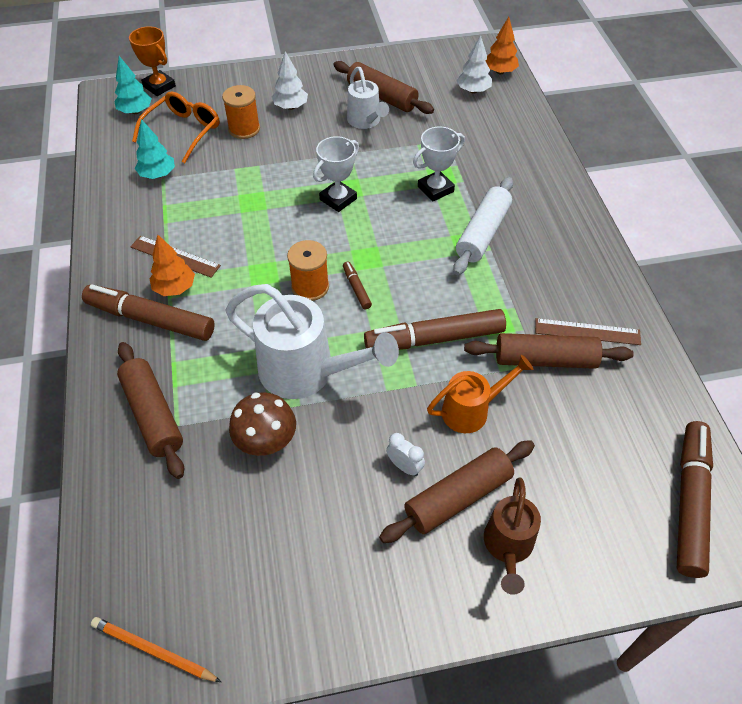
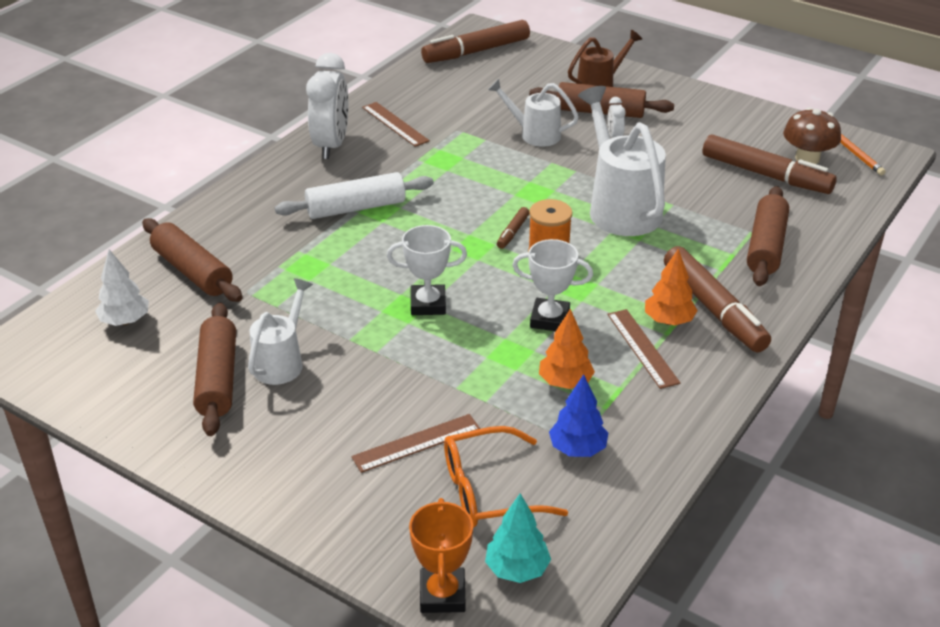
camera: 135 degrees left, 15 degrees down
turquoise tree [135,119,175,179] -> blue tree [549,374,608,457]
orange spool [222,85,260,139] -> brown ruler [351,414,480,473]
brown mushroom [229,392,296,456] -> brown mushroom moved to [783,107,841,164]
white tree [272,51,308,110] -> none
brown marker [364,309,506,350] -> brown marker moved to [702,134,837,194]
white trophy [413,127,465,201] -> white trophy moved to [512,239,593,331]
orange watering can [427,355,533,433] -> white watering can [488,79,579,147]
brown rolling pin [464,333,634,369] -> brown rolling pin moved to [142,218,243,302]
orange tree [485,17,519,74] -> orange tree moved to [539,309,595,389]
none -> white clock [306,53,348,159]

